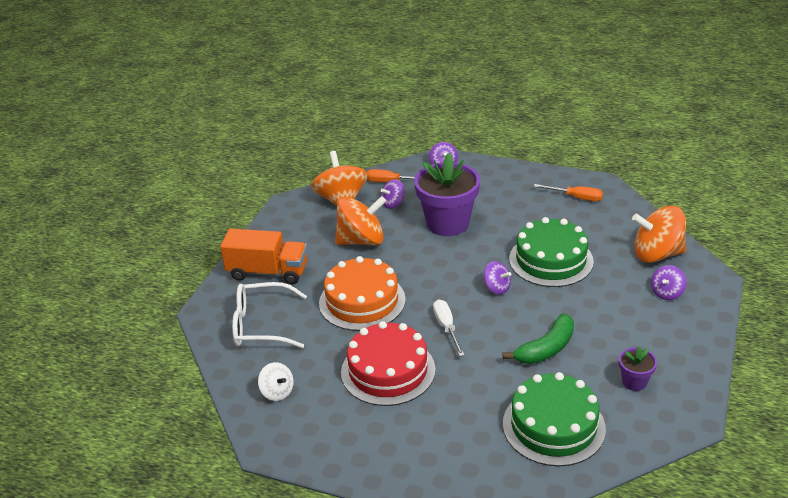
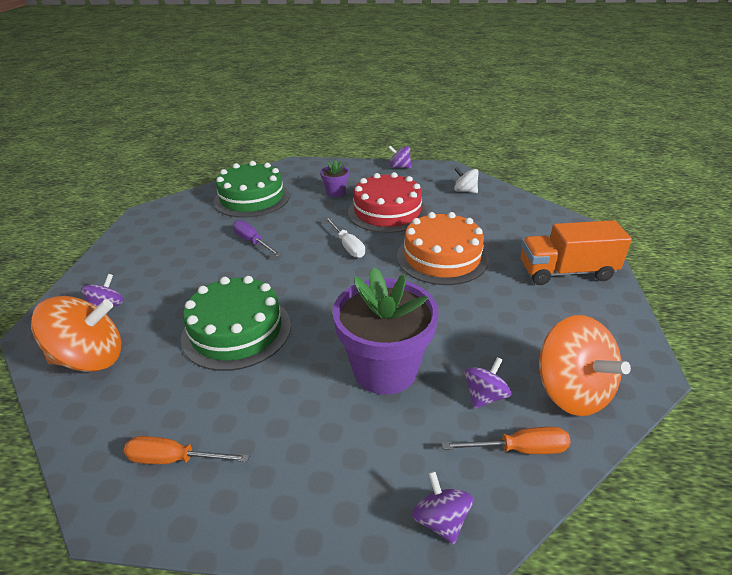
camera: 165 degrees right, 0 degrees up
white glasses [232,282,307,348] -> none
orange spinning top [335,196,386,245] -> none
purple spinning top [484,261,511,295] -> purple spinning top moved to [388,145,411,168]
green banana [503,313,574,364] -> purple screwdriver [233,220,281,256]
purple flower pot [619,346,657,391] -> purple flower pot moved to [320,160,349,197]

